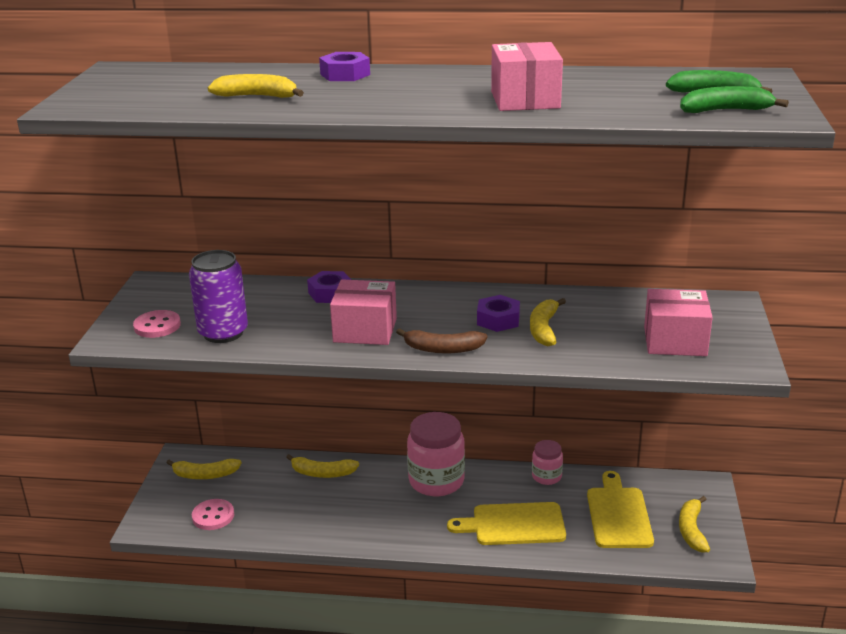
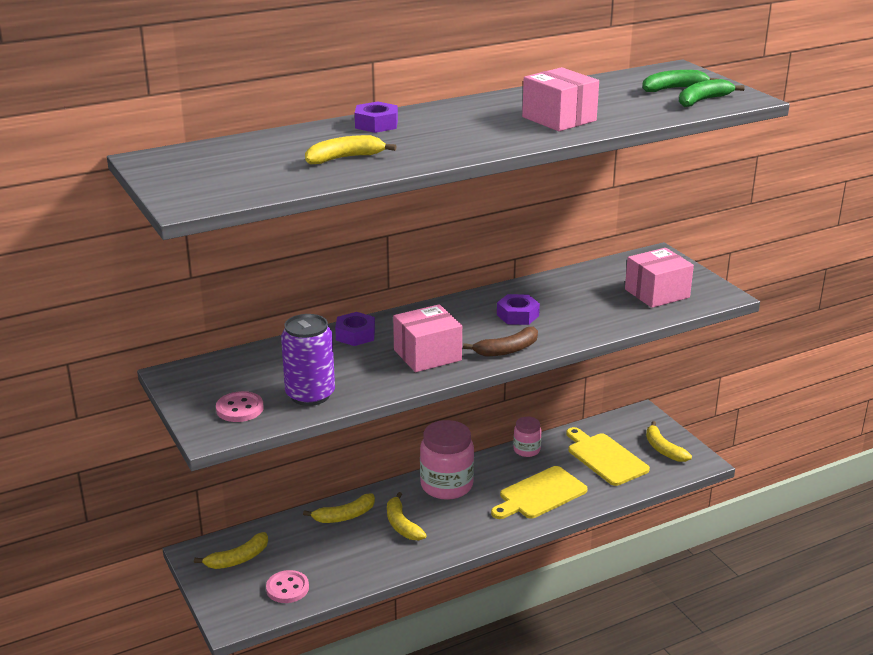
camera: 35 degrees left, 0 degrees up
yellow banana [530,298,566,346] -> yellow banana moved to [387,492,427,540]

